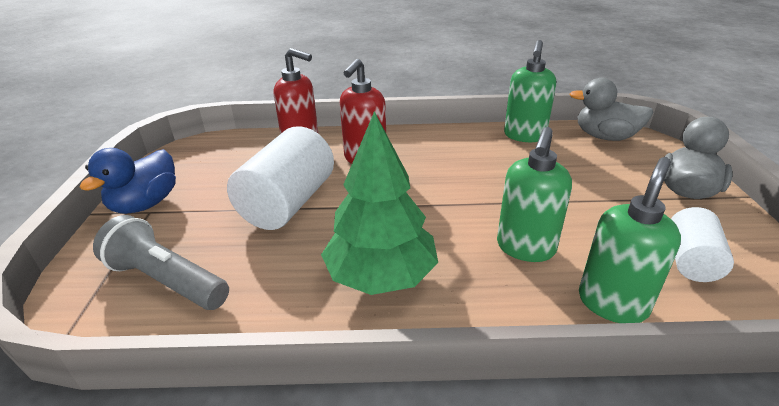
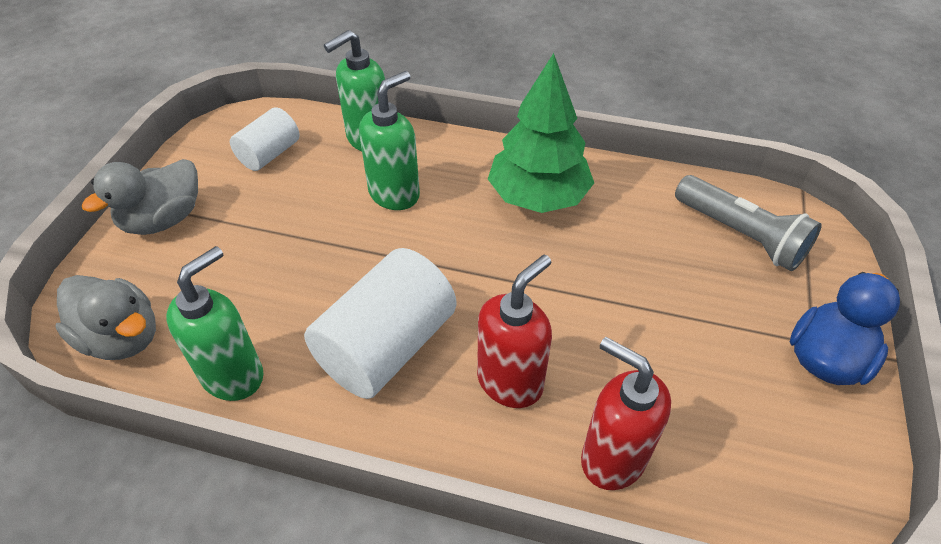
camera: 165 degrees left, 15 degrees up
white cylinder [227,126,334,230] -> white cylinder moved to [304,248,456,399]

